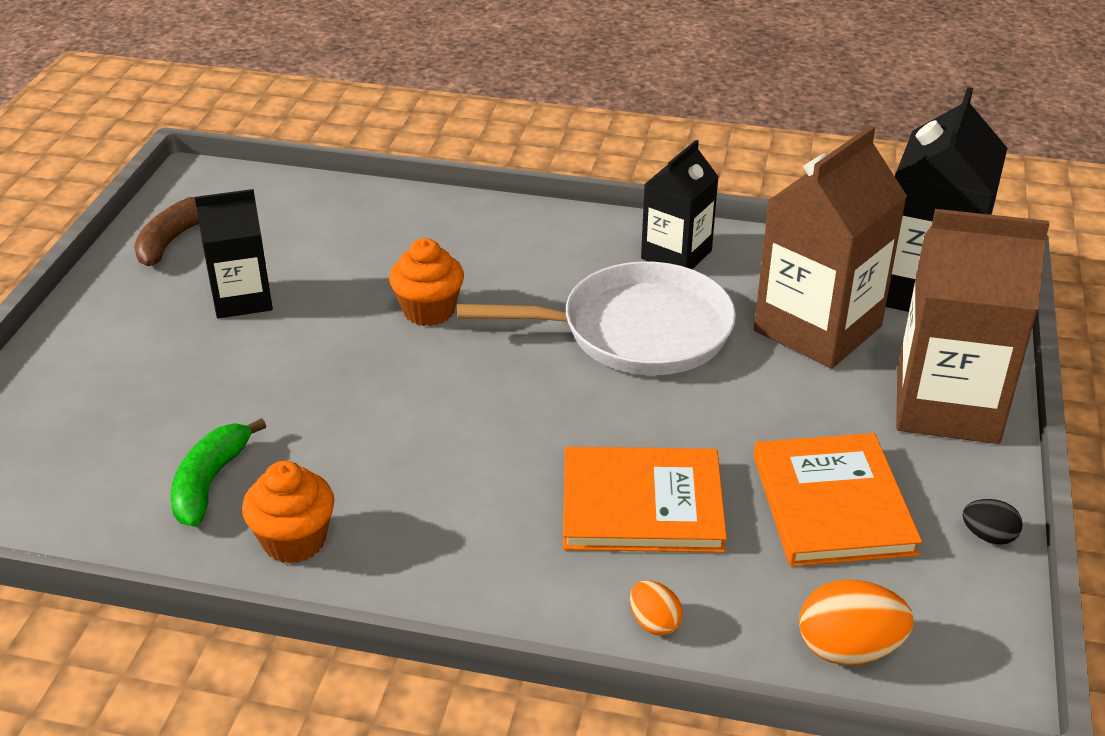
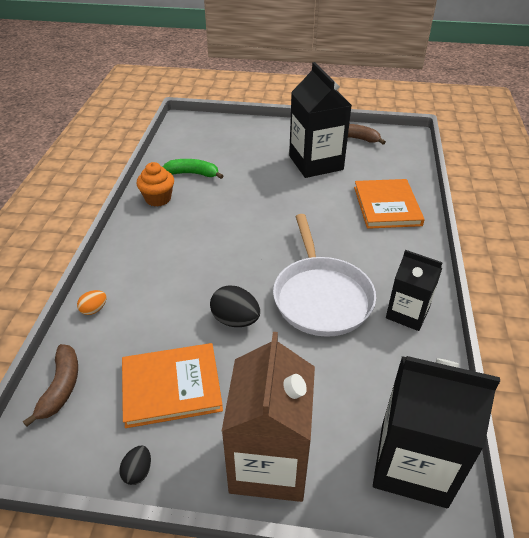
camera: 85 degrees right, 5 degrees up
black carton [195,189,273,319] -> black carton [289,62,352,178], size x1.65
orange cupcake [389,238,464,326] -> none
orange book [563,447,727,553] -> orange book moved to [354,179,425,229]
brown carton [754,125,907,369] -> none
orange egg [799,579,913,665] -> brown banana [23,344,78,427]
none -> black egg [210,285,260,327]

